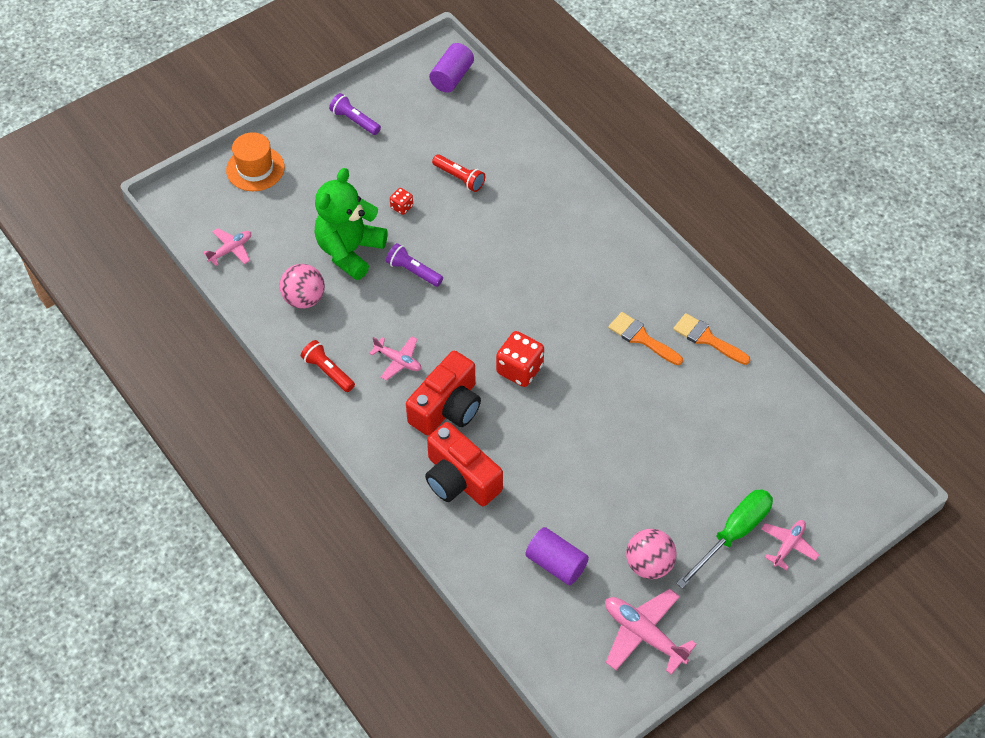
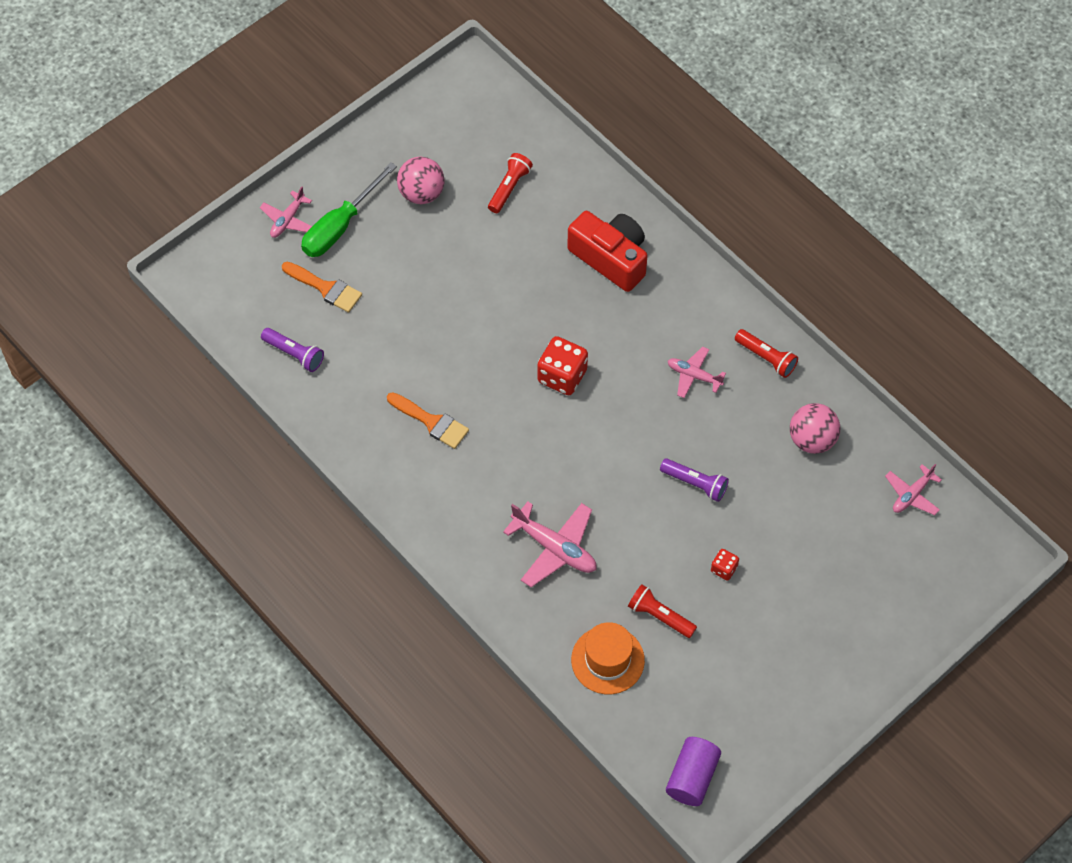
camera: 175 degrees right, 5 degrees up
orange hat [226,132,285,191] -> orange hat moved to [571,622,645,694]
green teddy bear [315,168,388,280] -> none
purple flashlight [329,93,381,135] -> purple flashlight moved to [261,328,324,372]
red camera [406,351,481,436] -> none
purple cylinder [525,527,589,585] -> red flashlight [488,153,533,213]
pink plane [605,589,697,675] -> pink plane moved to [503,501,597,587]
orange brush [673,313,750,365] -> orange brush moved to [282,262,362,313]

